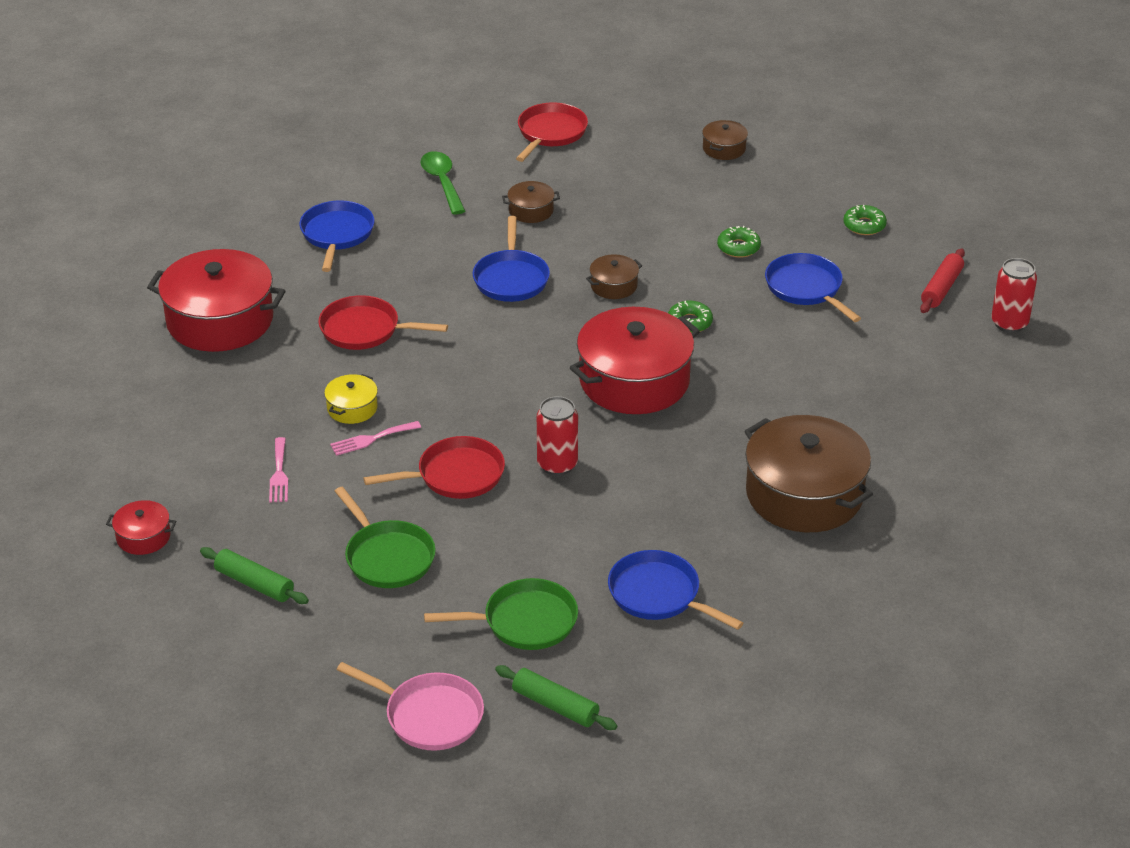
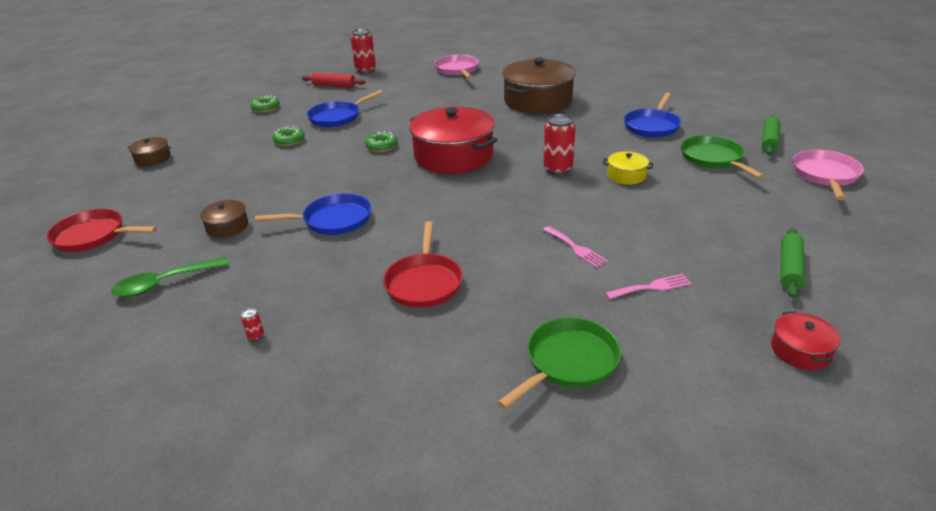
camera: 100 degrees left, 5 degrees down
red pot [147,249,285,352] -> none
blue pan [299,200,375,272] -> red can [241,308,264,341]
yellow pot [324,374,378,424] -> yellow pot moved to [603,151,653,185]
green pan [335,487,436,588] -> green pan moved to [497,317,621,409]
red pan [364,436,505,499] -> none
brown pot [586,254,642,299] -> none
none -> pink pan [434,55,479,79]

